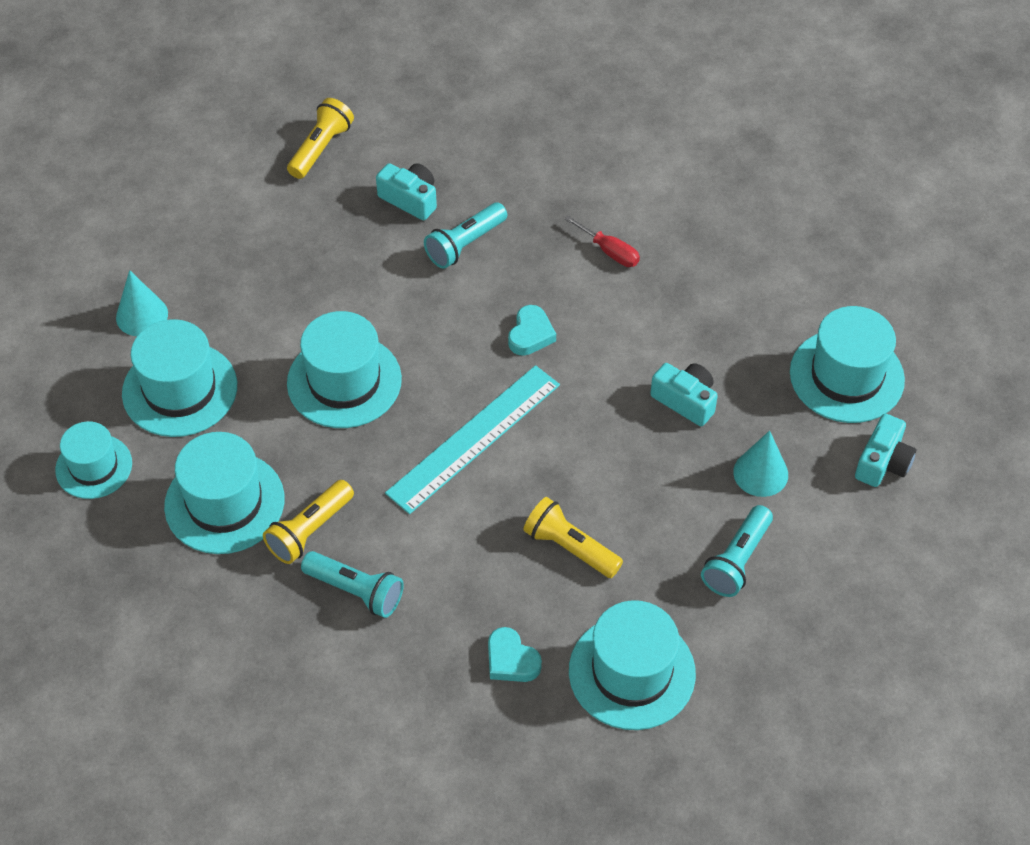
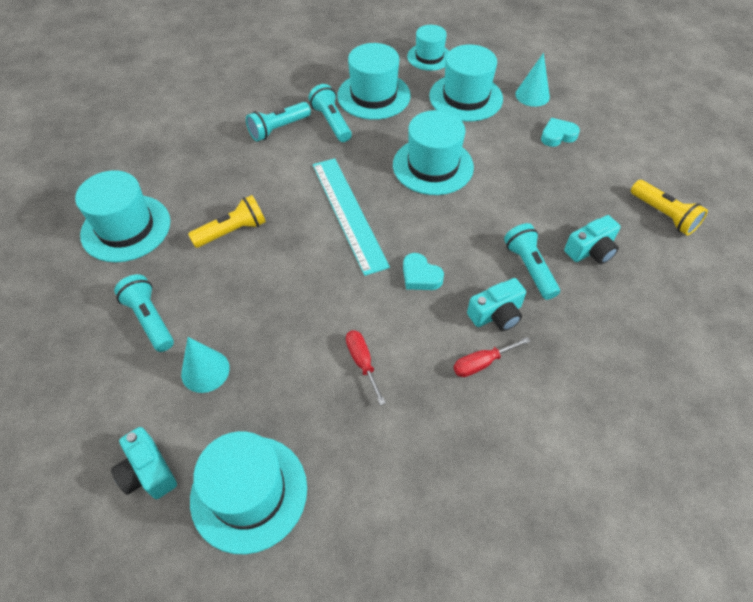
camera: 115 degrees right, 0 degrees up
yellow flashlight [263,480,354,564] -> turquoise flashlight [309,84,352,142]
turquoise heart [488,627,542,682] -> turquoise heart moved to [541,118,580,147]
turquoise camera [650,363,718,426] -> turquoise camera moved to [467,278,526,331]
none -> red screwdriver [346,330,386,405]

